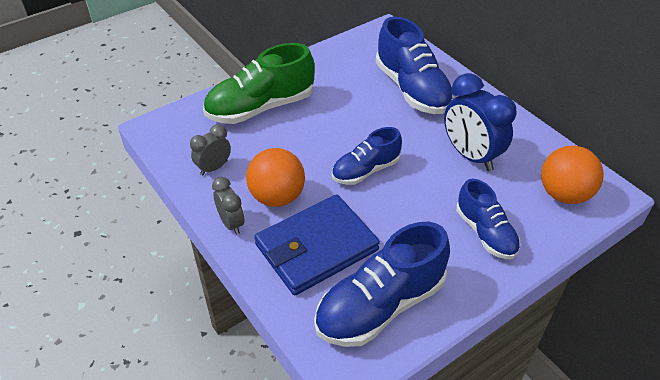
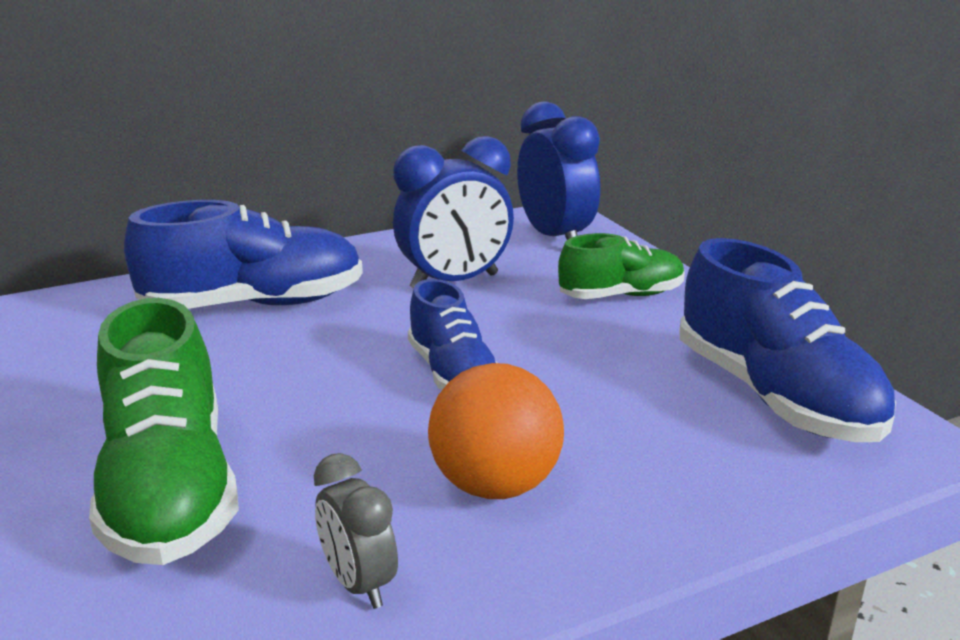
camera: 80 degrees left, 20 degrees down
grey clock [212,177,245,235] -> none
blue wallet [254,194,380,295] -> none
blue shoe [456,179,521,259] -> green shoe [558,233,685,299]
orange ball [541,146,604,204] -> blue clock [517,101,600,240]

